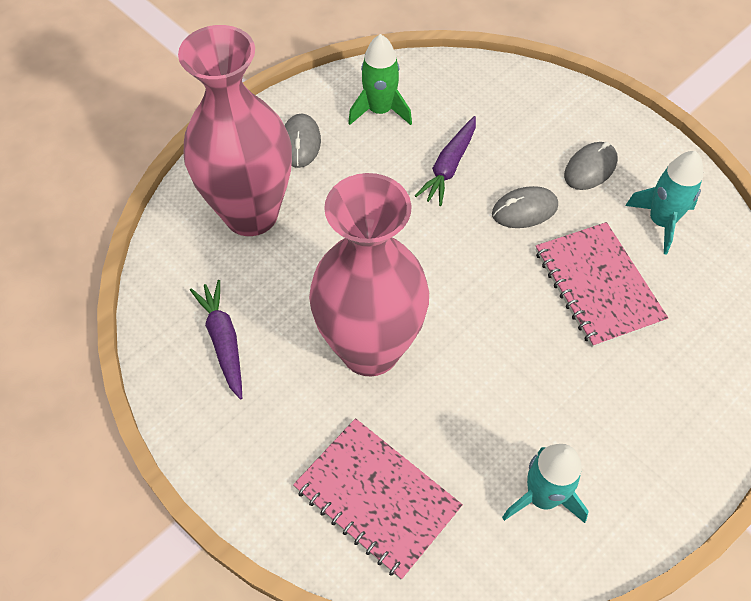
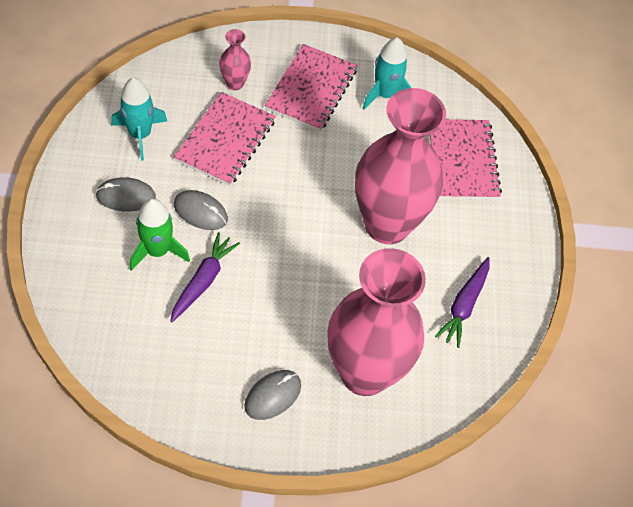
camera: 140 degrees left, 0 degrees up
green rocket [348,34,412,125] -> green rocket moved to [130,198,190,271]
purple carrot [415,116,476,206] -> purple carrot turned 45 degrees counterclockwise [170,232,240,322]
none -> pink vase [219,29,251,90]
none -> pink notebook [265,44,357,131]

